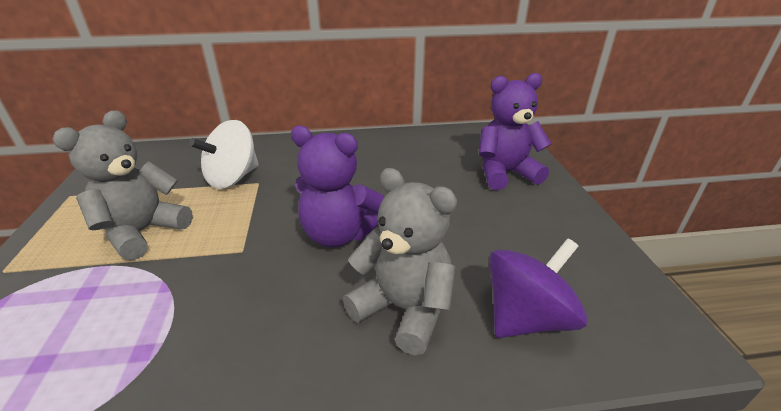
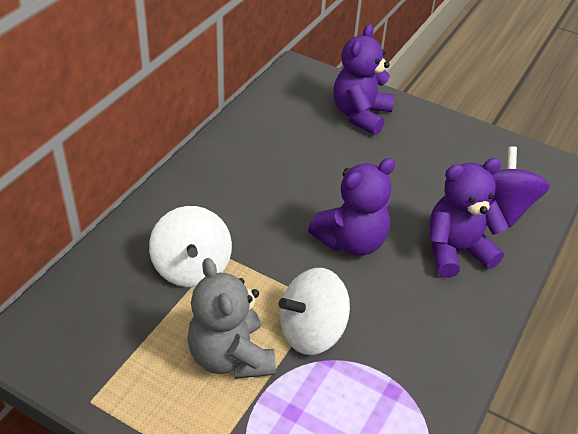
camera: 55 degrees left, 10 degrees up
grey teddy bear [343,168,457,355] -> purple teddy bear [429,158,508,278]
none -> white spinning top [279,268,350,355]

